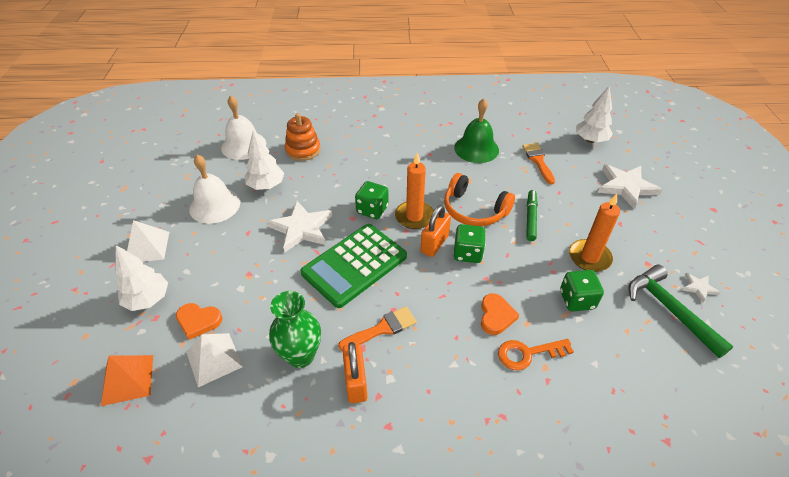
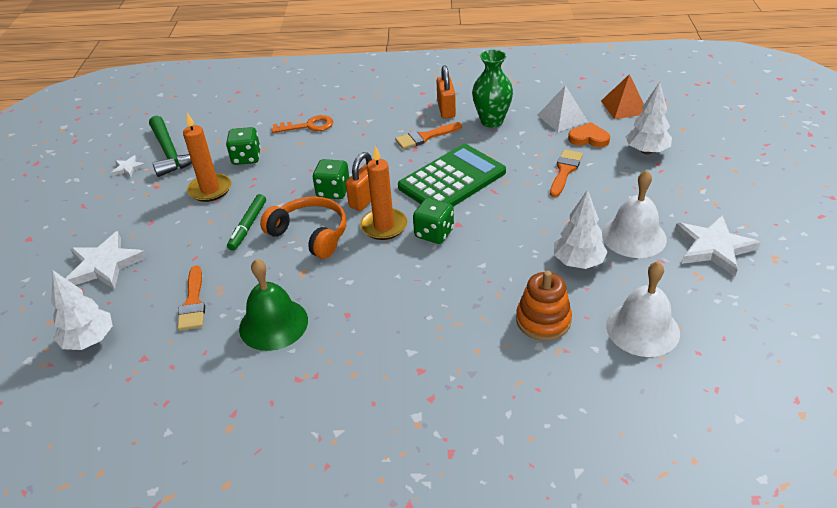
camera: 175 degrees left, 5 degrees down
white pyramid [127,220,169,262] -> none
white star [267,201,332,253] -> white star moved to [675,215,761,277]
orange heart [481,293,519,335] -> none
none -> orange brush [550,149,583,197]

